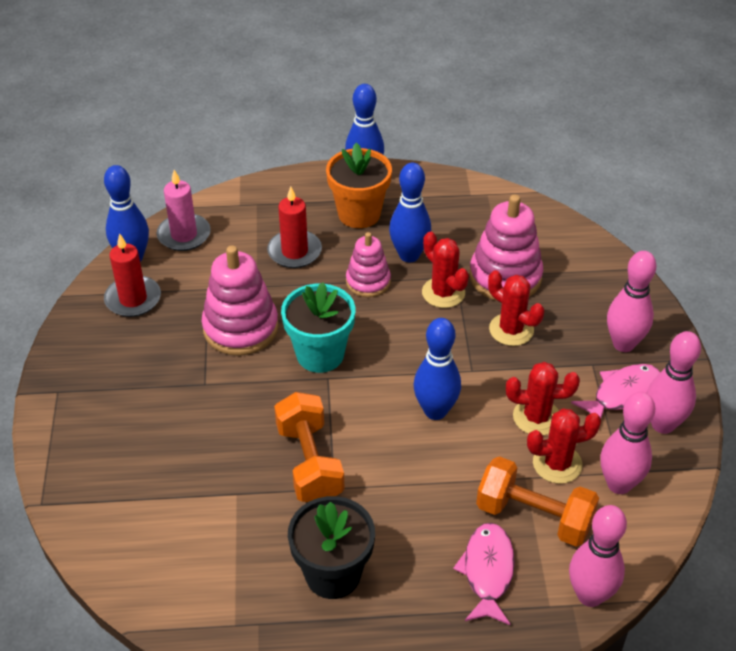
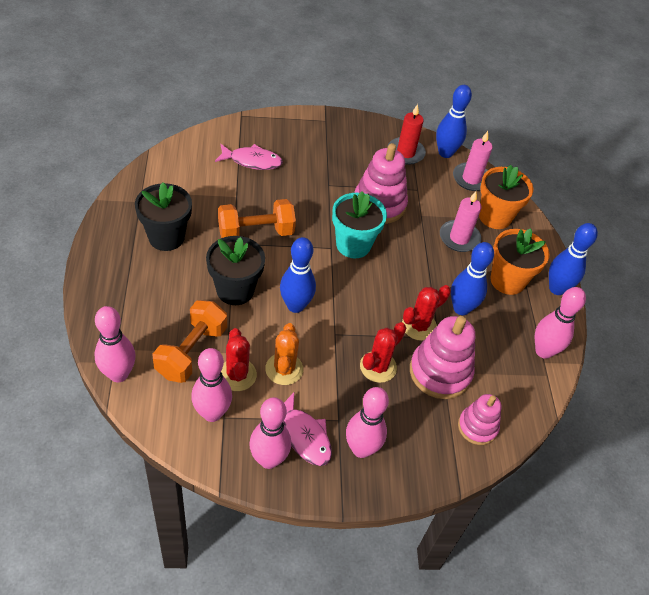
camera: 85 degrees right, 5 degrees up
red candle [267,186,322,268] -> pink candle [440,191,481,252]
pink stacking toy [346,232,391,297] -> pink stacking toy moved to [458,394,501,445]
pink fish [453,523,515,625] -> pink fish moved to [215,144,283,170]
red cactus [506,362,580,435] -> orange cactus [265,323,303,385]
none -> black flower pot [206,236,265,305]
none -> orange flower pot [479,165,533,229]
none -> pink bowling pin [535,287,586,359]

